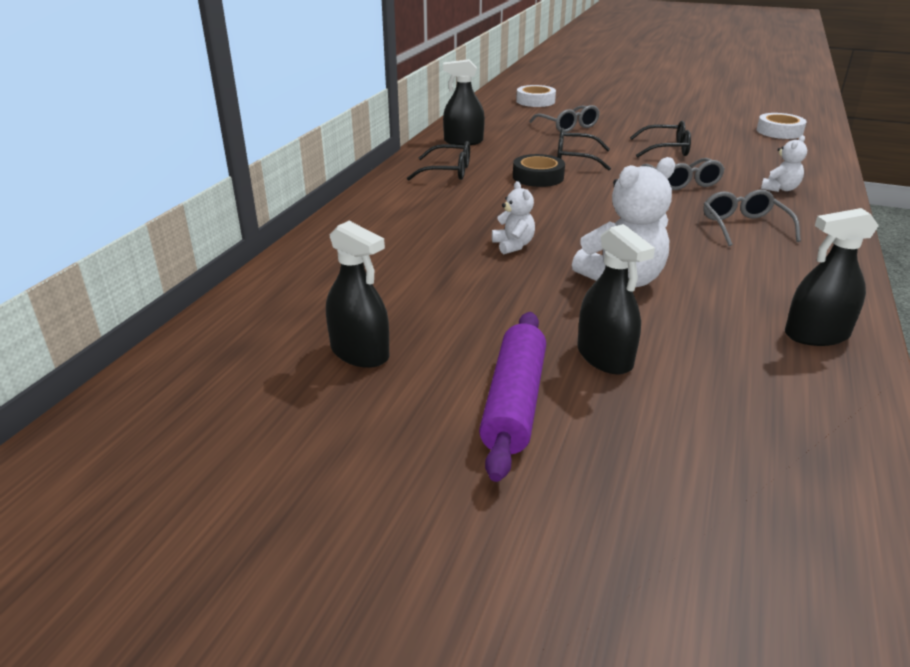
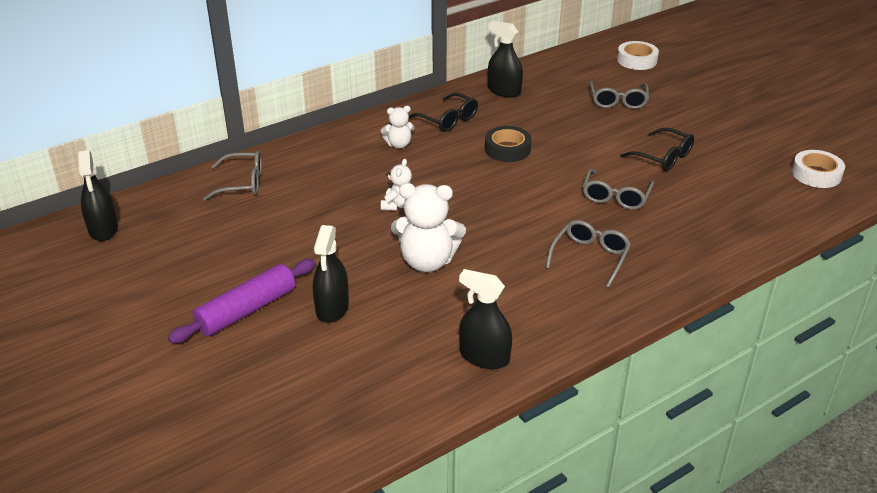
camera: 35 degrees right, 5 degrees up
black spray bottle [326,221,389,368] -> black spray bottle moved to [78,150,118,241]
black glasses [557,128,611,171] -> none
white teddy bear [761,135,807,192] -> white teddy bear moved to [381,106,414,148]
none -> grey glasses [203,151,262,201]

